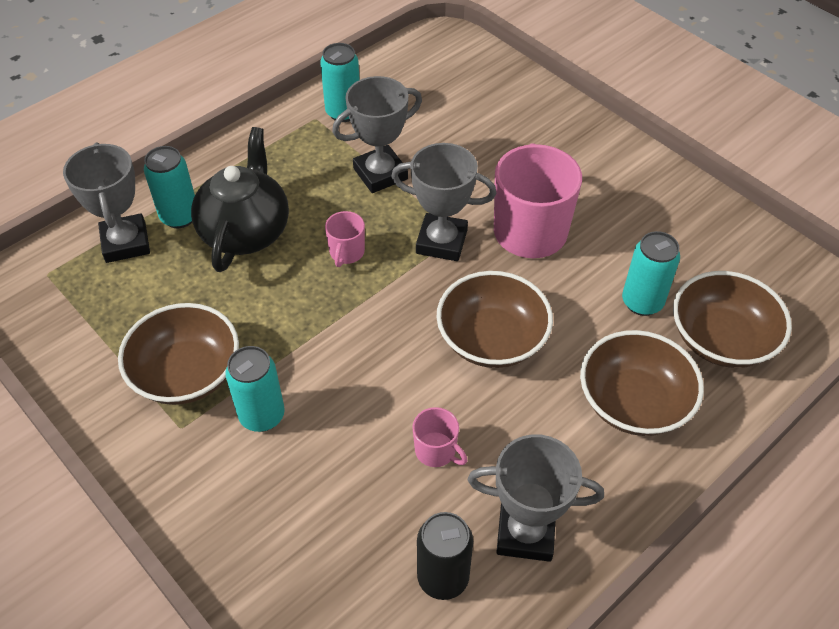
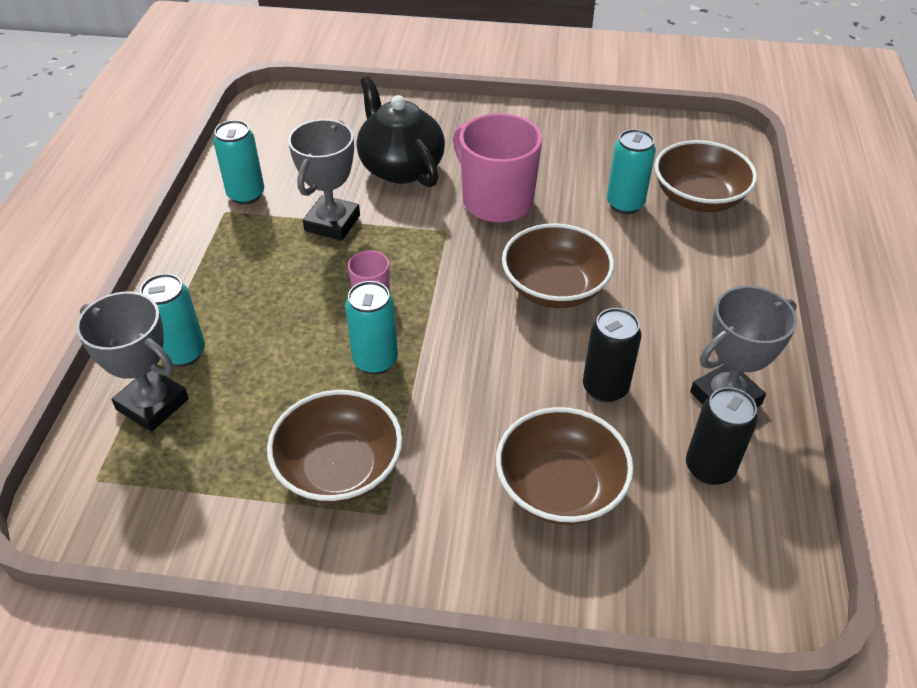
camera: 40 degrees left, 5 degrees down
black teapot [191,127,289,272] -> black teapot moved to [357,76,445,187]
turquoise can [225,346,285,432] -> turquoise can moved to [345,281,398,374]
grey trophy [391,143,496,261] -> none
pink mug [412,407,467,467] -> black can [583,308,642,403]
brown bowl [580,330,704,436] -> brown bowl moved to [496,407,634,525]

